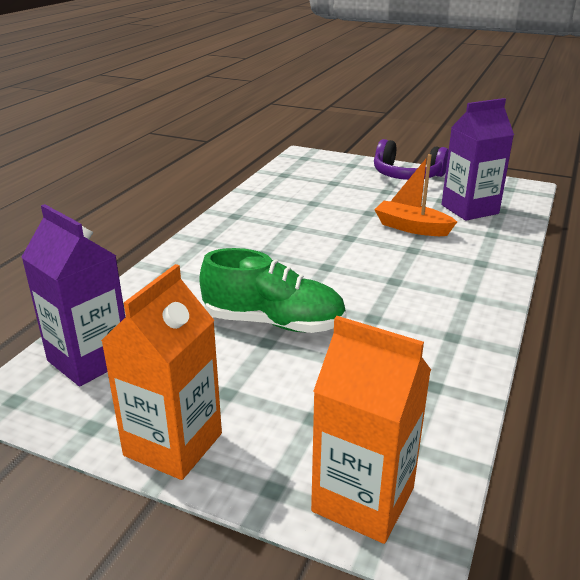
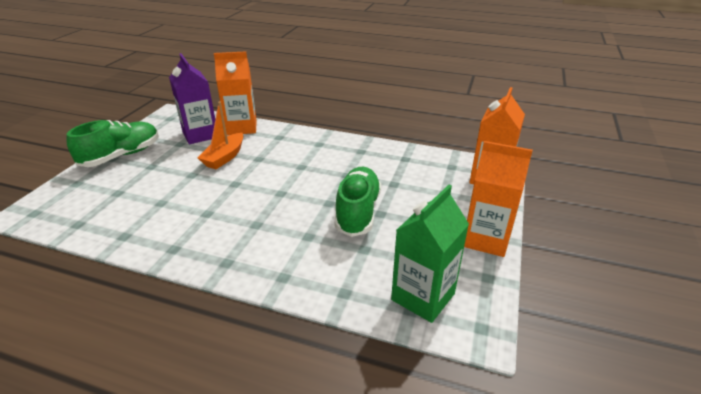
camera: 95 degrees left, 5 degrees up
purple carton [22,204,125,386] -> green carton [391,185,469,323]
purple headphones [374,139,449,180] -> green shoe [67,120,159,167]
none -> orange carton [214,51,257,135]

